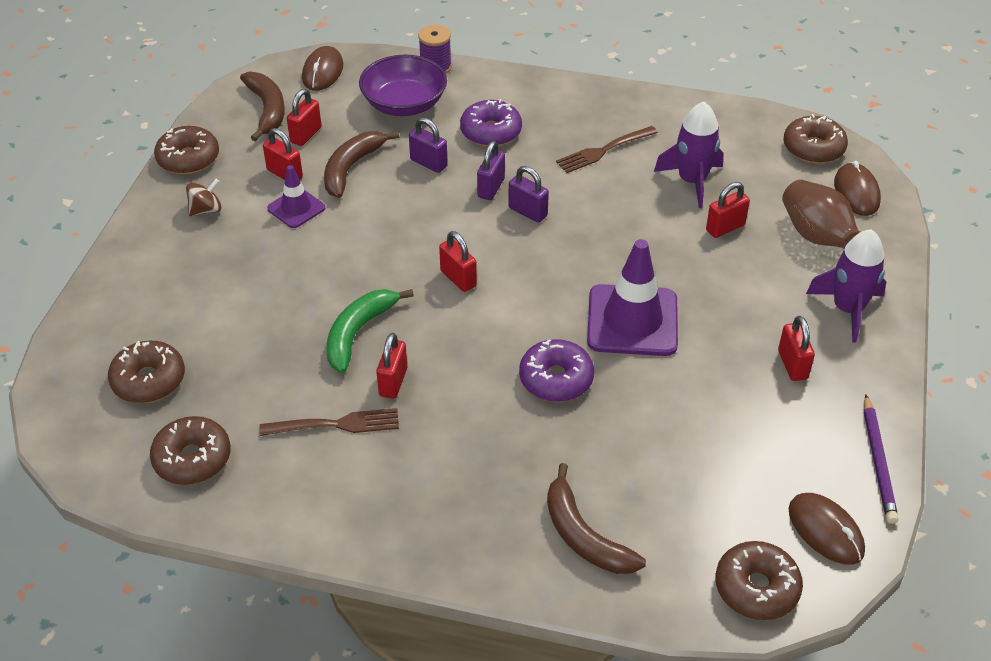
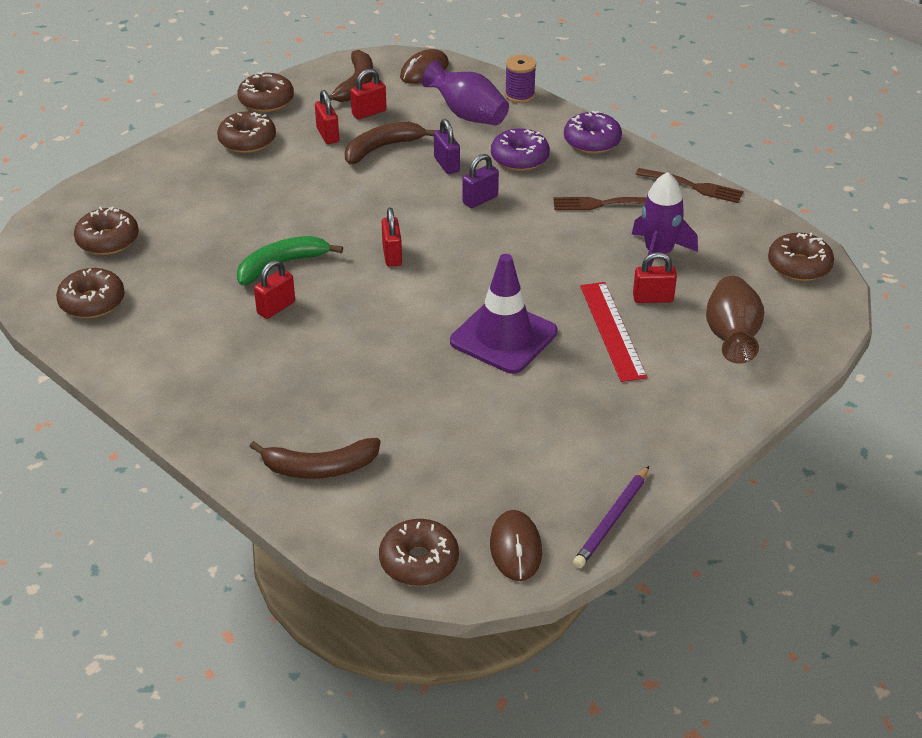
camera: 30 degrees right, 5 degrees down
brown spinning top [186,179,221,216] -> brown donut [217,111,276,153]
brown fork [260,408,399,436] -> brown fork moved to [635,168,743,203]
purple traffic cone [267,165,325,228] -> none
purple bowl [359,55,447,116] -> purple vase [422,60,509,125]
purple padlock [508,166,549,223] -> none
purple donut [519,339,594,402] -> purple donut moved to [564,111,622,154]
brown banana [547,463,646,574] -> brown banana turned 90 degrees counterclockwise [250,438,380,479]
red padlock [778,316,815,381] -> none
purple rocket [806,229,886,343] -> none
brown mouse [834,161,881,216] -> none
none -> red ruler [580,282,647,382]

